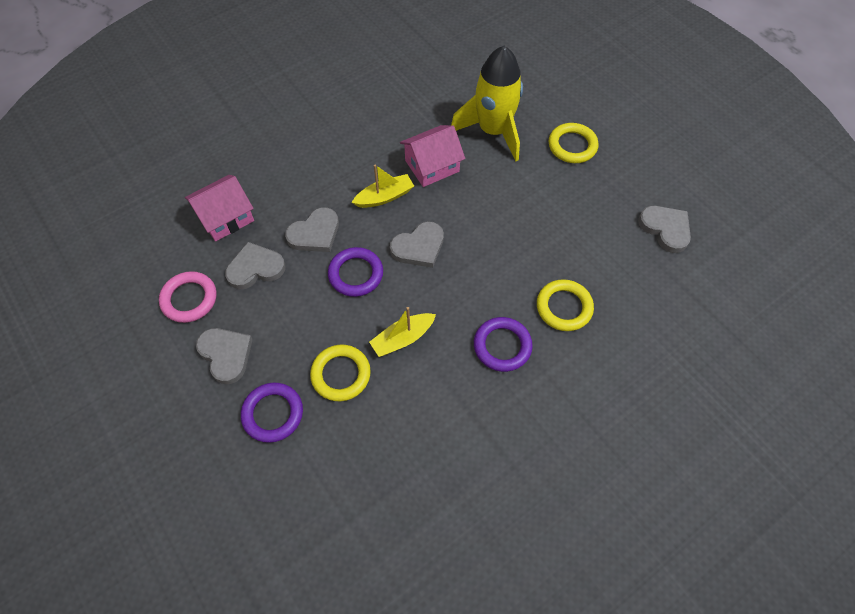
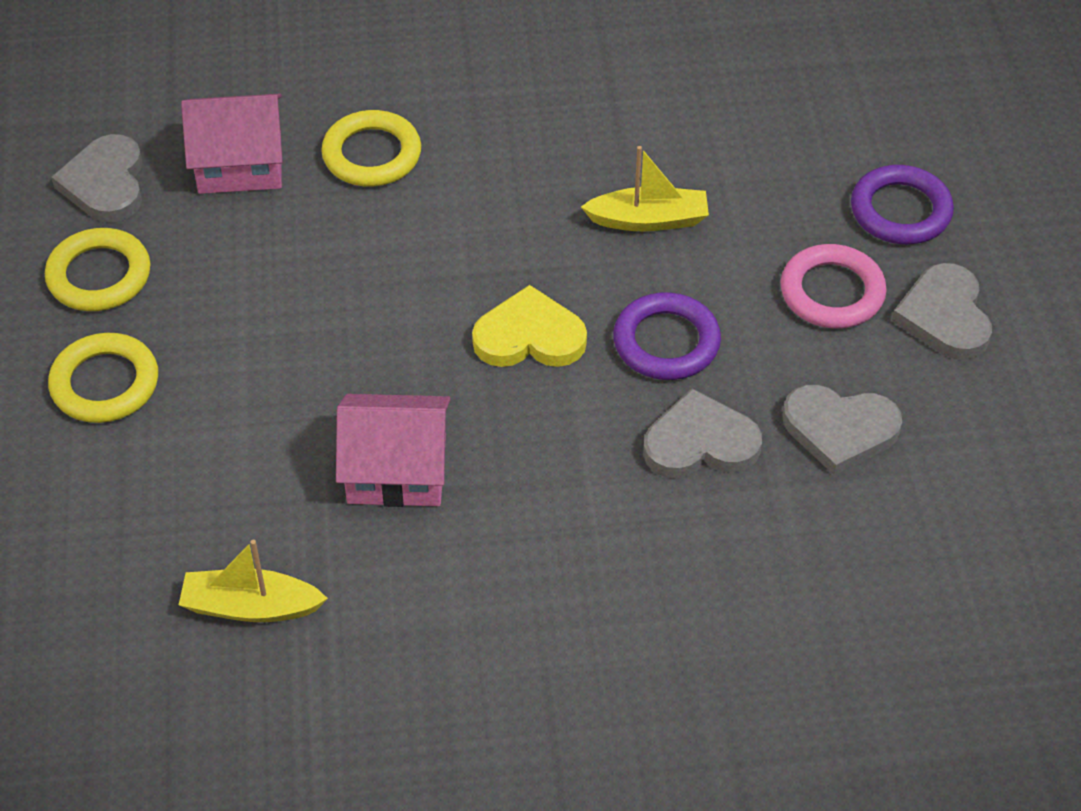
camera: 150 degrees left, 10 degrees down
pink ring [159,271,217,323] -> pink ring moved to [781,244,887,329]
pink house [185,175,254,242] -> pink house moved to [181,94,283,194]
yellow ring [310,345,371,401] -> yellow ring moved to [45,228,150,311]
yellow boat [351,165,414,208] -> yellow boat moved to [179,540,328,622]
grey heart [390,221,444,268] -> yellow heart [472,285,587,367]
yellow rocket [451,46,523,161] -> none
purple ring [474,317,533,372] -> none

